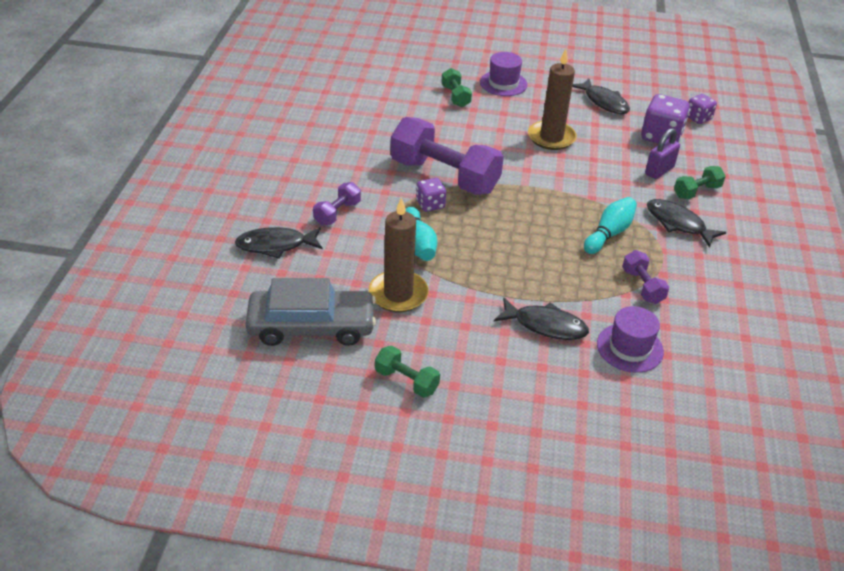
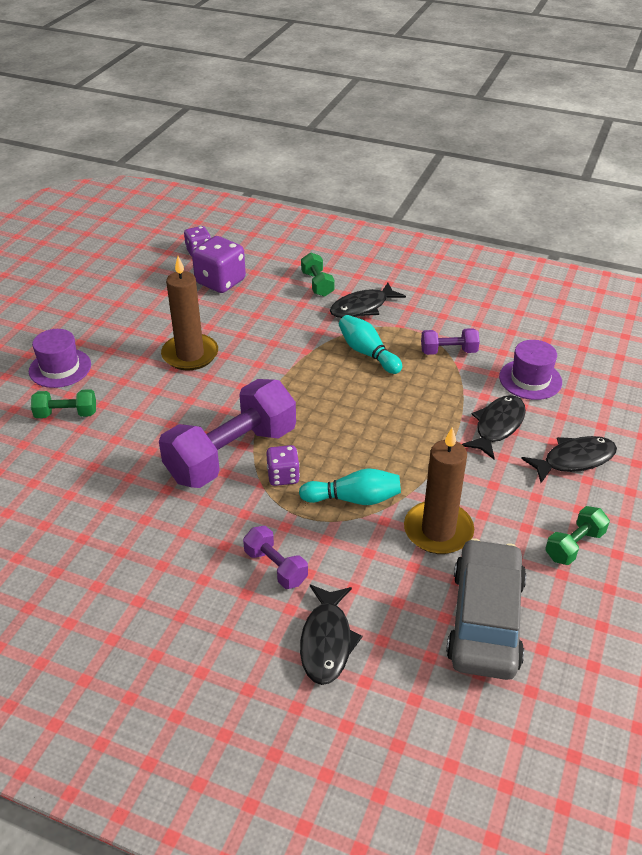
camera: 75 degrees left, 0 degrees up
black fish [572,79,630,114] -> black fish moved to [521,436,617,483]
purple padlock [645,128,680,179] -> none

